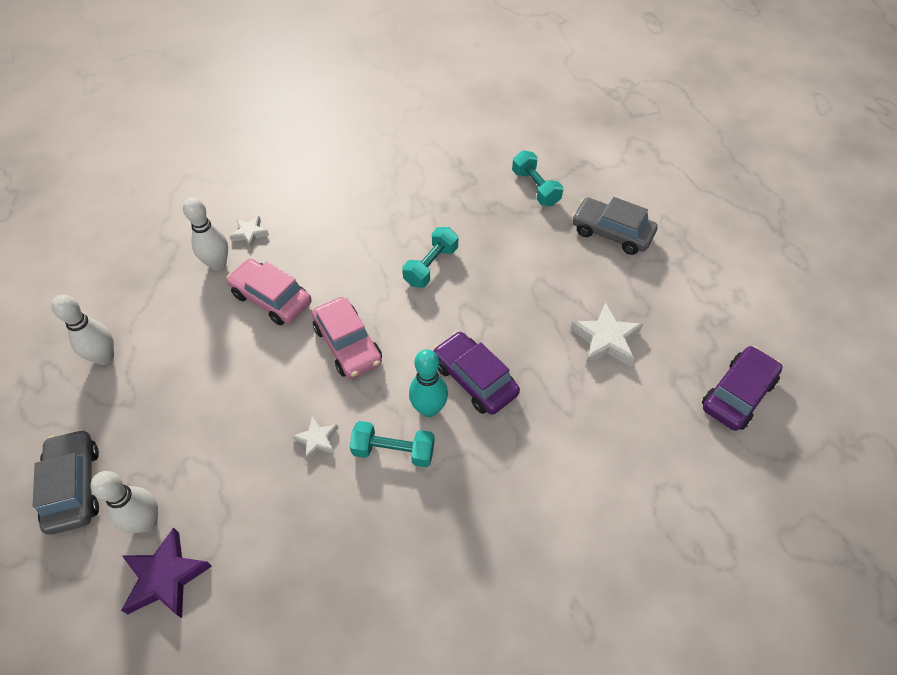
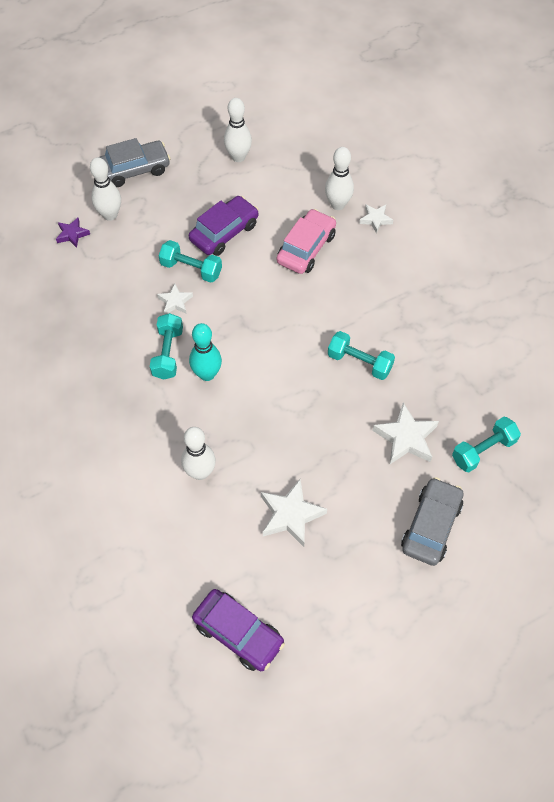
camera: 85 degrees right, 5 degrees up
purple star [121,527,212,618] -> purple star [56,218,90,248], size x0.59
pink car [312,297,382,379] -> none
purple car [433,331,520,415] -> purple car moved to [189,196,259,256]
none -> turquoise dumbbell [159,240,222,283]
none -> white bowling pin [181,427,216,480]
none -> white star [372,403,439,464]

